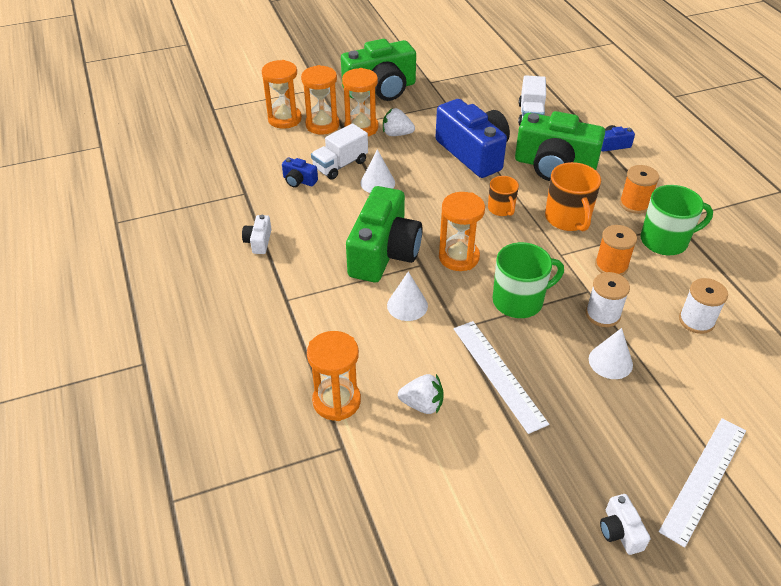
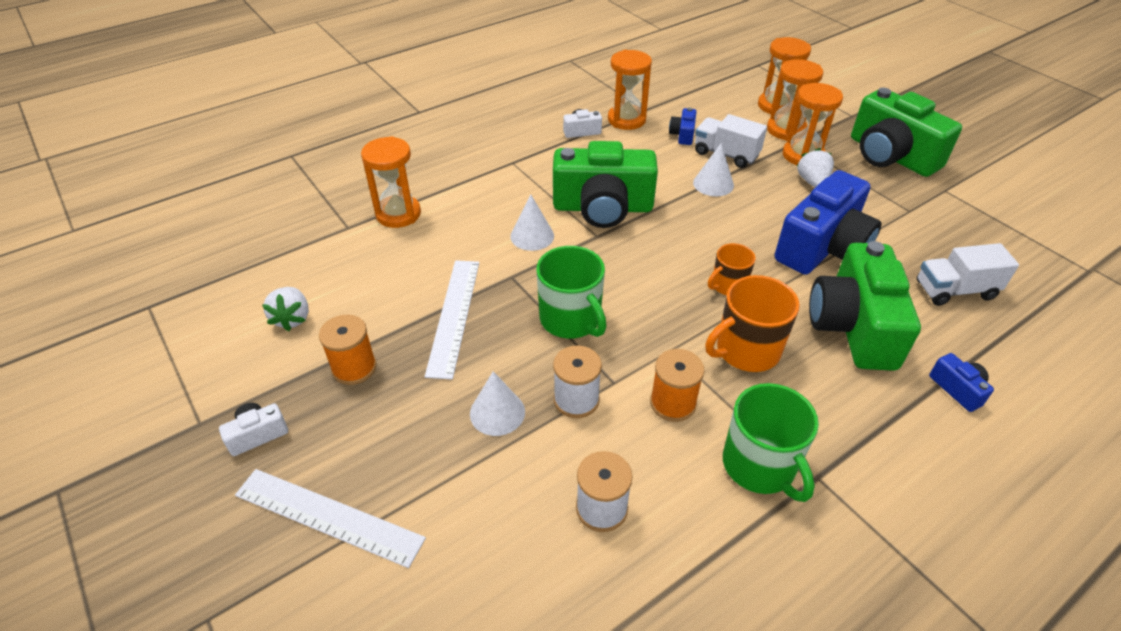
camera: 75 degrees right, 0 degrees up
white strawberry [398,374,444,414] -> white strawberry moved to [262,287,309,331]
orange hourglass [439,192,485,271] -> orange hourglass moved to [608,50,652,130]
white ruler [454,321,549,434] -> white ruler turned 45 degrees counterclockwise [425,260,479,379]
orange spool [620,165,659,214] -> orange spool moved to [319,315,377,385]

